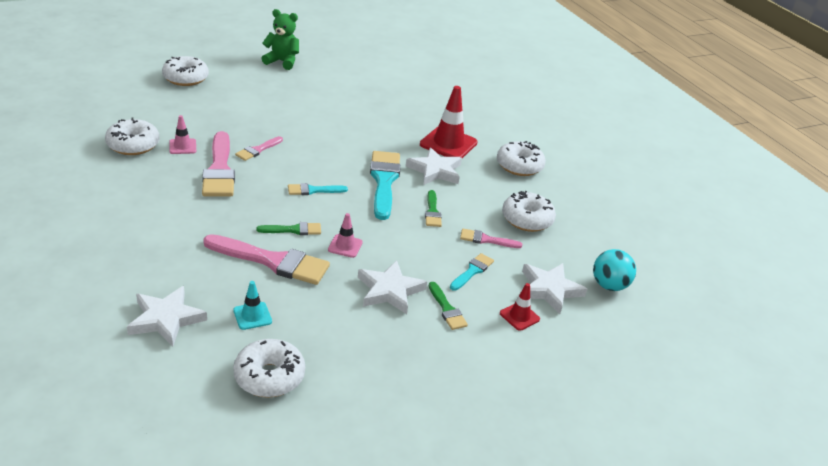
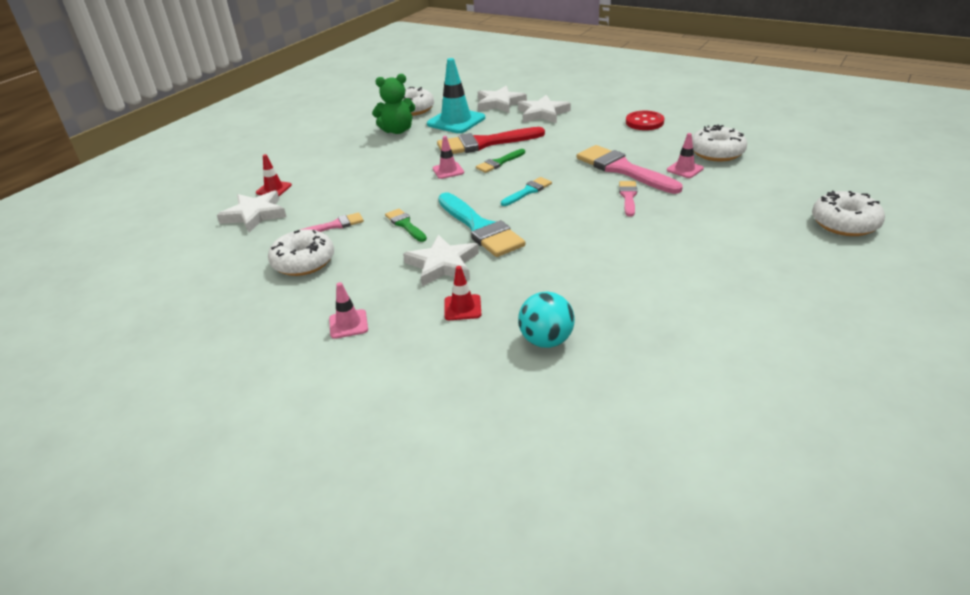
camera: 155 degrees right, 0 degrees up
pink brush [203,234,330,285] -> red brush [437,127,545,154]
turquoise traffic cone [233,281,272,330] -> turquoise traffic cone [427,58,485,133], size x1.93
green teddy bear [261,9,299,70] -> green teddy bear moved to [372,74,415,134]
white star [358,260,427,314] -> white star moved to [518,95,571,123]
red traffic cone [420,86,478,158] -> red traffic cone [444,266,482,320], size x0.52
green brush [429,282,468,330] -> none
turquoise brush [450,253,494,291] -> none
white donut [497,141,546,176] -> pink traffic cone [329,282,368,339]
turquoise ball [593,249,636,291] -> turquoise ball moved to [518,291,575,348]
none -> red button [626,111,664,130]

